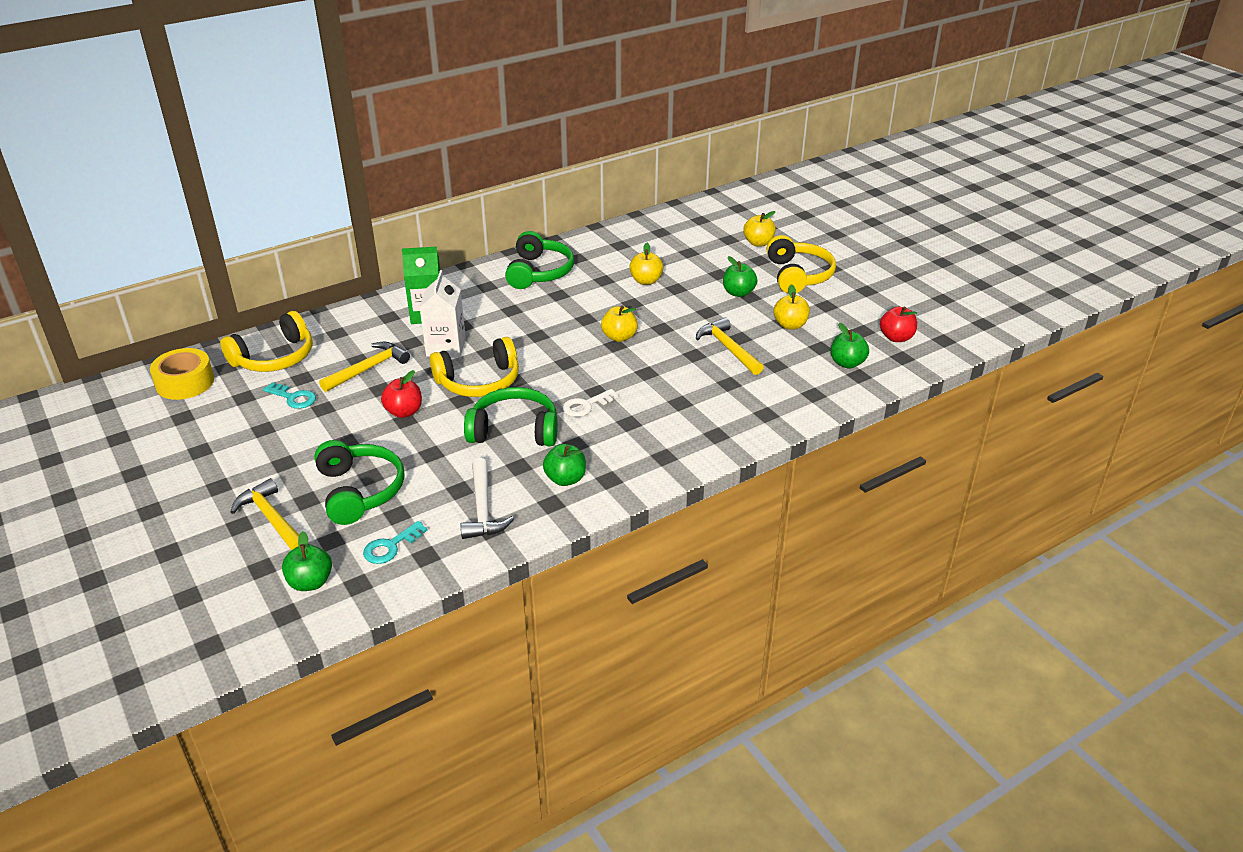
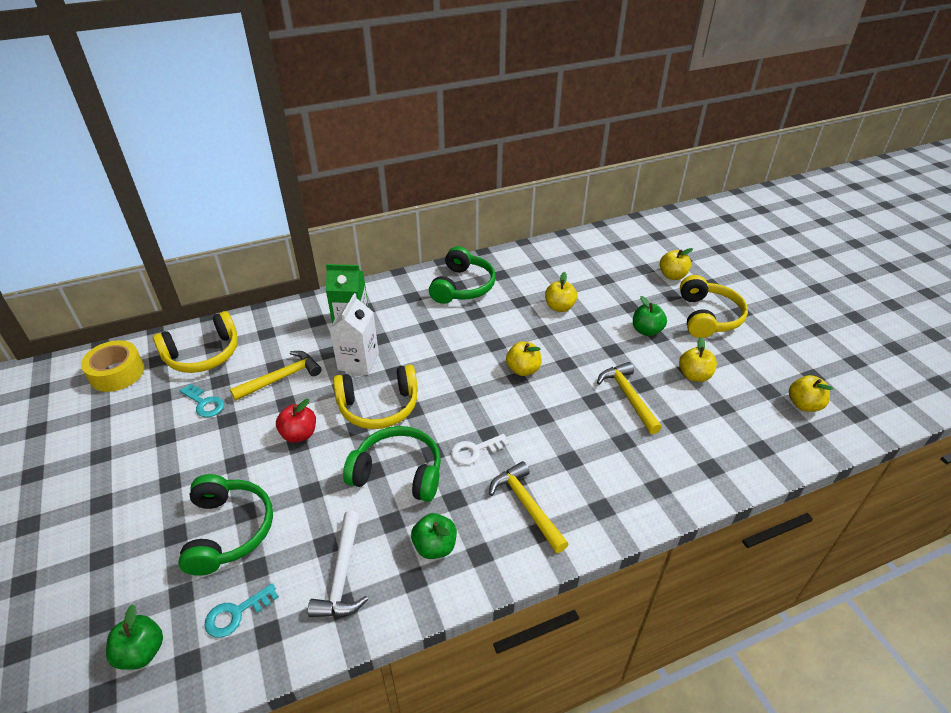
camera: 10 degrees right, 5 degrees up
yellow hammer [230,478,299,550] -> yellow hammer moved to [489,461,568,553]
green apple [831,323,869,369] -> none
red apple [880,307,917,342] -> yellow apple [789,375,833,412]

